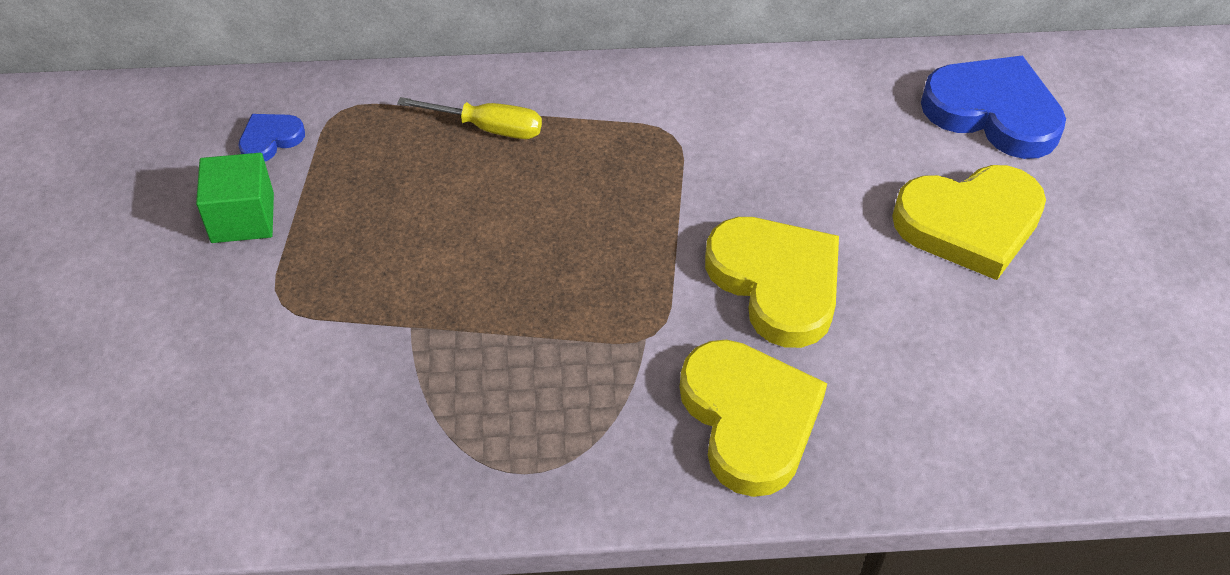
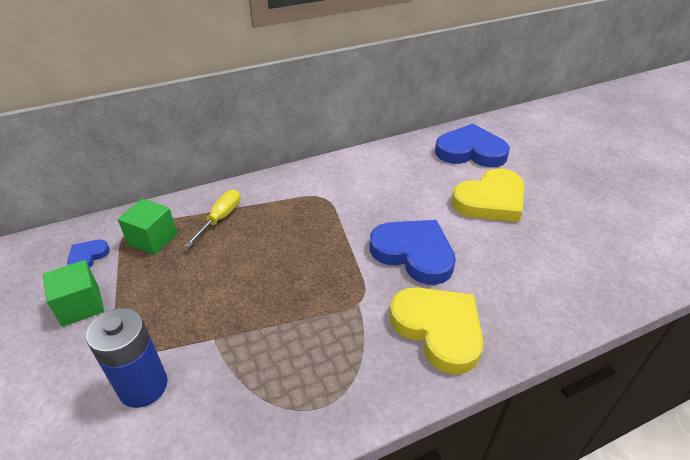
camera: 20 degrees left, 10 degrees down
yellow screwdriver [397,97,542,139] -> yellow screwdriver turned 60 degrees counterclockwise [184,190,240,248]
yellow heart [705,217,839,348] -> blue heart [370,220,456,285]
none -> blue battery [86,308,168,408]
none -> green cube [118,199,177,255]

